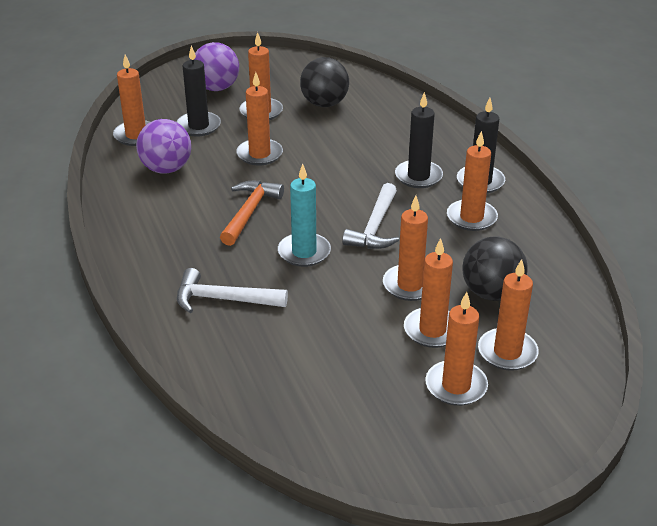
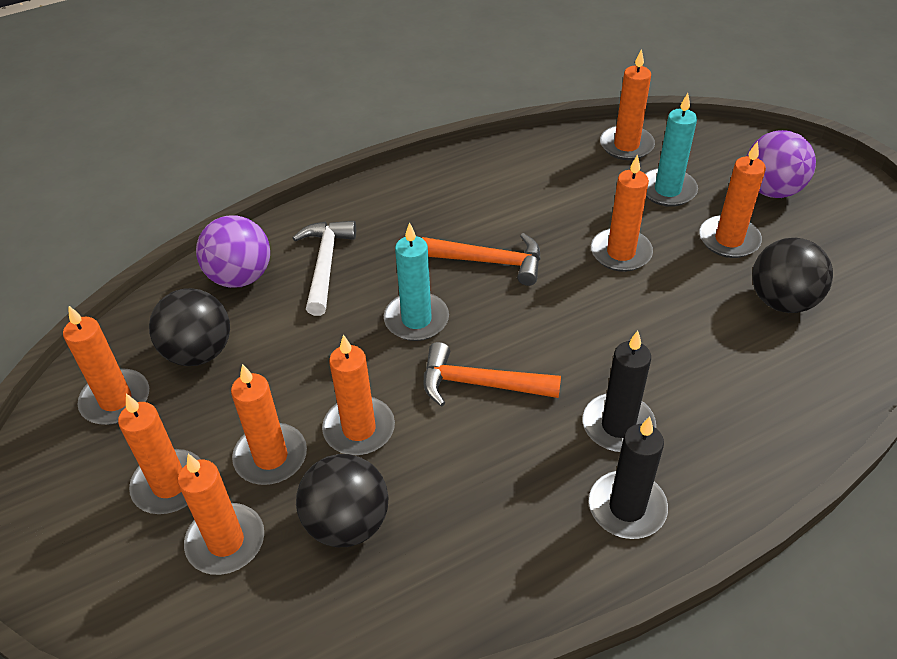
camera: 85 degrees right, 10 degrees up
purple ball [136,119,191,174] -> purple ball moved to [196,215,270,288]
black candle [176,45,221,136] -> turquoise candle [645,93,698,207]
white hammer [342,183,399,249] -> orange hammer [424,342,561,407]
orange candle [447,131,498,231] -> orange candle moved to [63,306,149,425]
none -> black ball [149,288,230,366]

